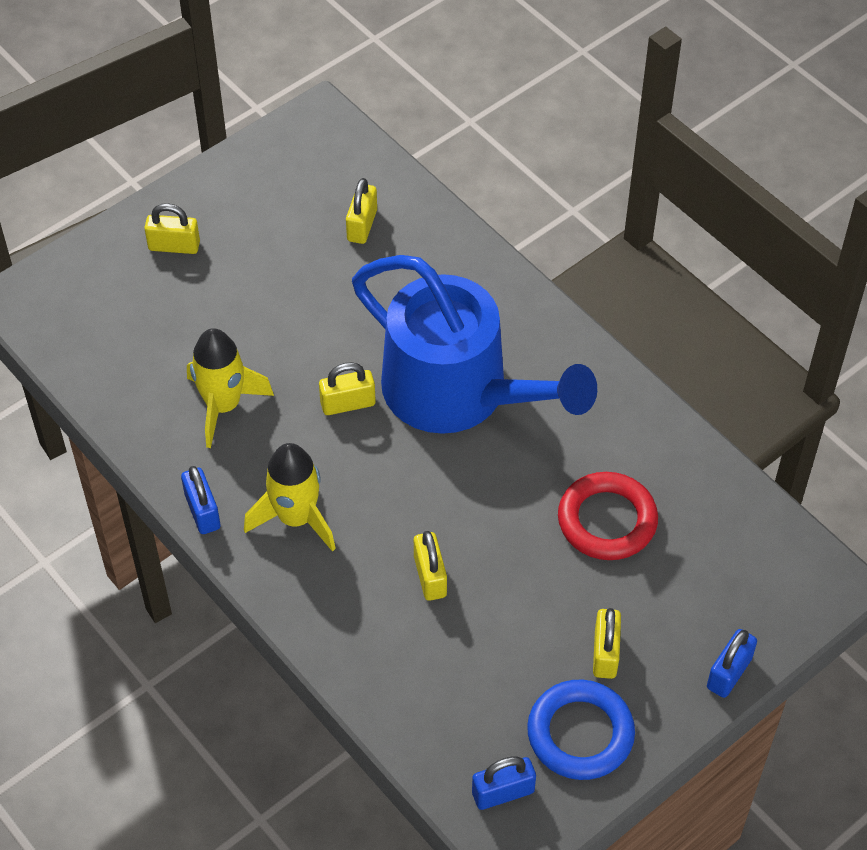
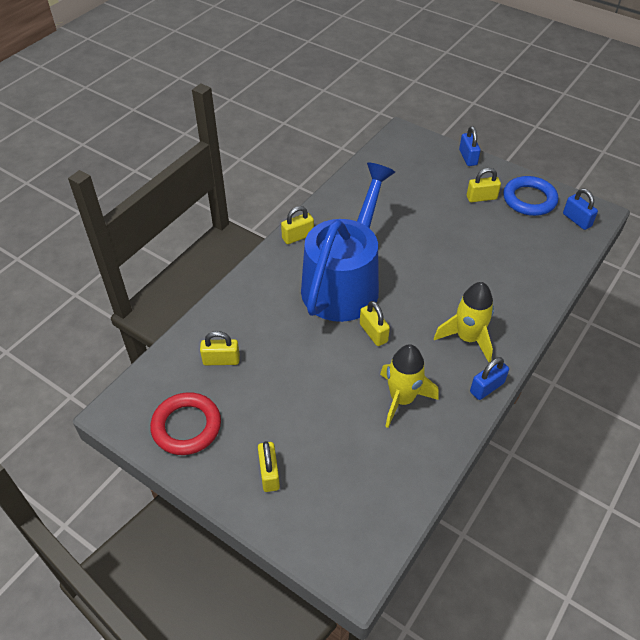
camera: 105 degrees left, 5 degrees down
yellow padlock [414,531,447,601] -> yellow padlock moved to [281,206,314,244]
red ring [558,472,658,560] -> red ring moved to [150,392,221,455]
blue padlock [707,629,757,698] -> blue padlock turned 60 degrees clockwise [459,126,481,166]

